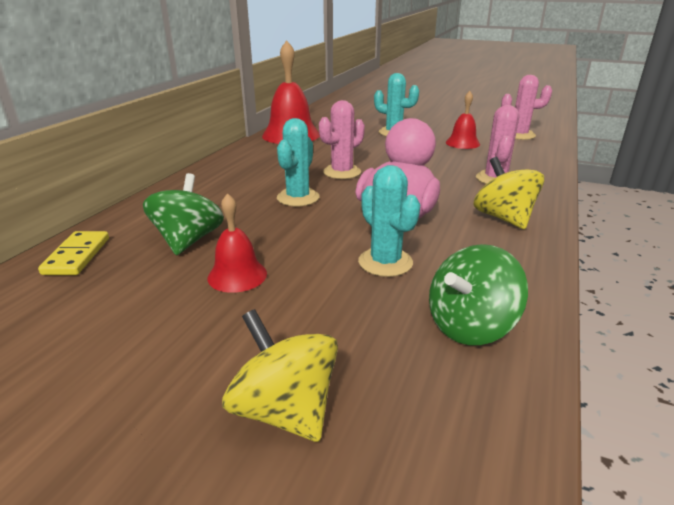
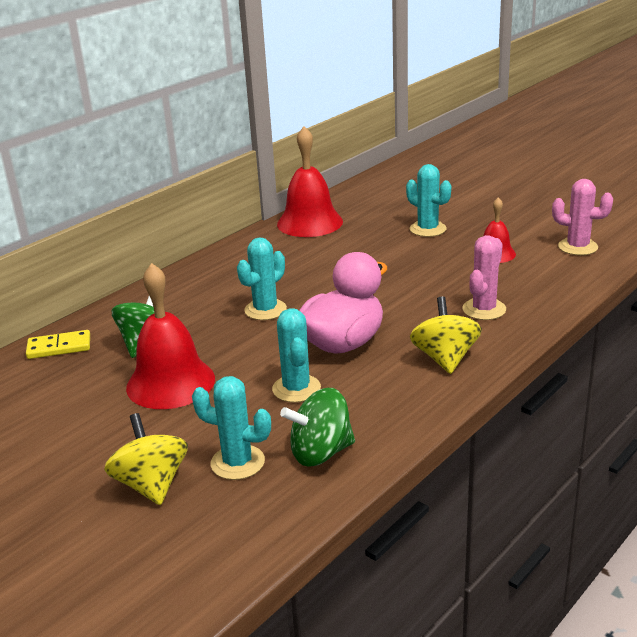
camera: 20 degrees right, 0 degrees up
yellow domino [38,231,109,275] -> yellow domino turned 60 degrees clockwise [26,330,90,359]
red bell [207,193,267,293] -> red bell [126,263,215,409], size x1.80
pink cactus [319,100,365,179] -> none
none -> turquoise cactus [192,376,271,480]

